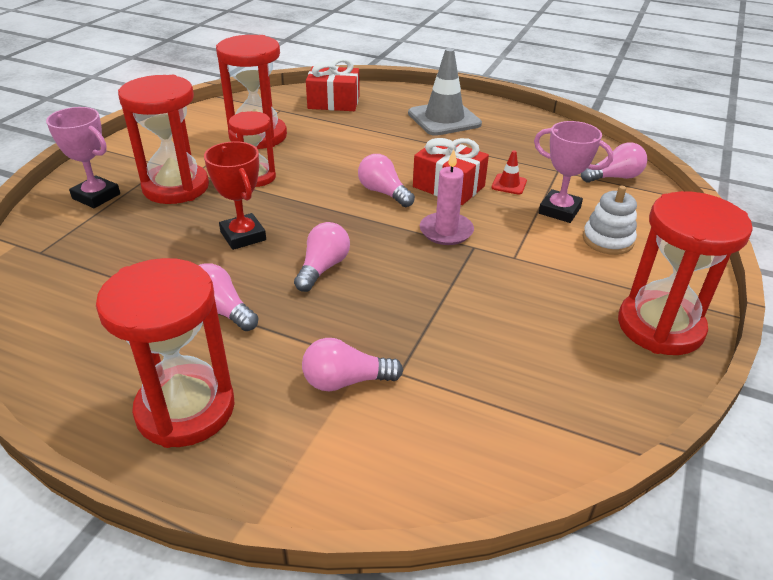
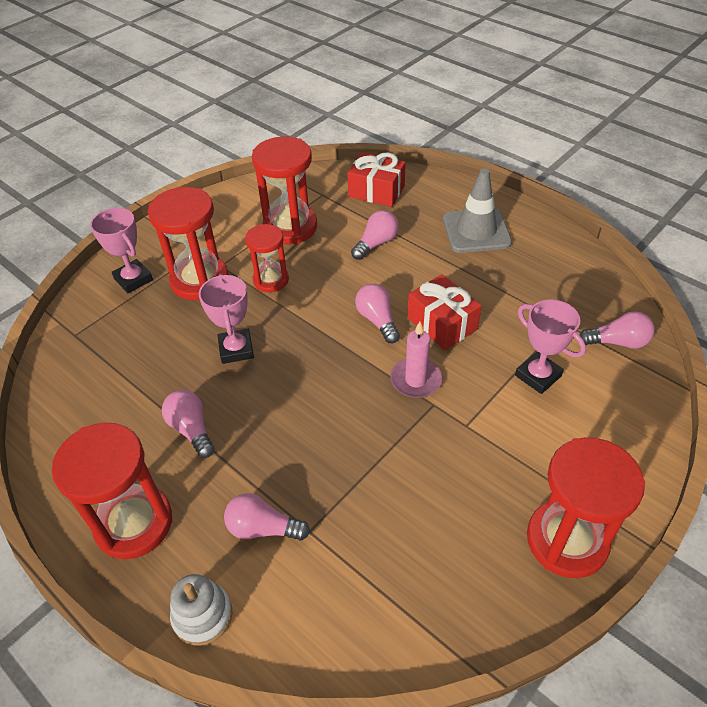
camera: 20 degrees right, 10 degrees up
red trophy [204,141,266,250] -> pink trophy [199,274,254,364]
pink light bulb [294,222,350,292] -> pink light bulb moved to [351,210,399,260]
red traffic cone [491,150,527,195] -> none
white stacking toy [583,186,637,255] -> white stacking toy moved to [170,574,232,646]

